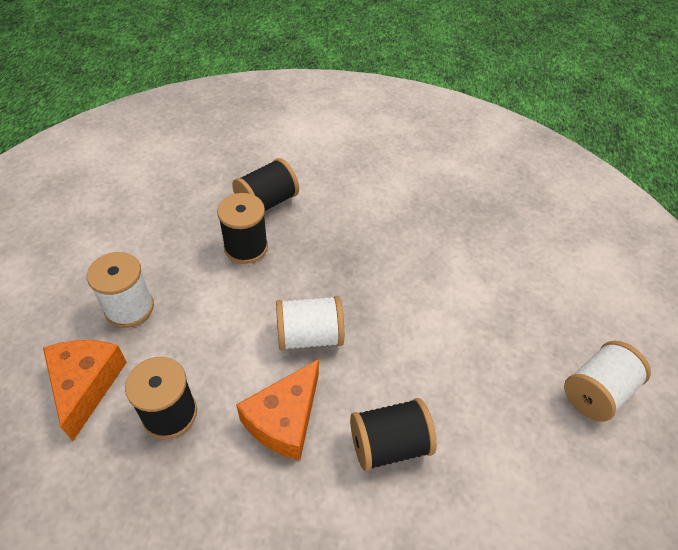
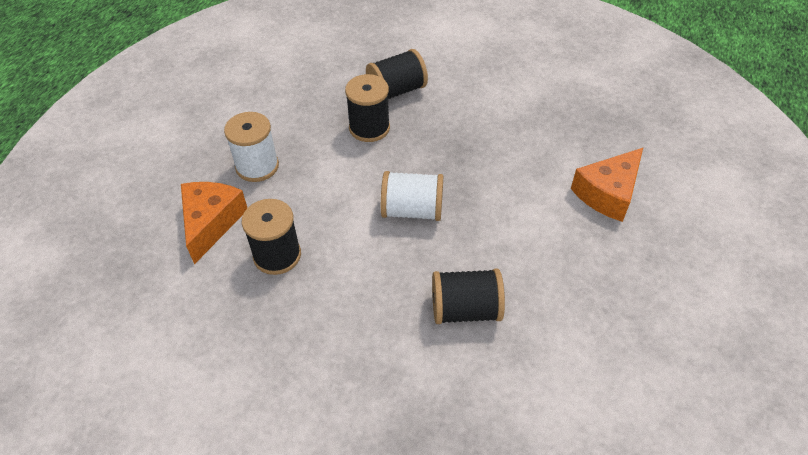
camera: 15 degrees right, 0 degrees up
orange cheese [236,359,319,460] -> orange cheese moved to [571,148,643,222]
white spool [564,341,651,422] -> none

